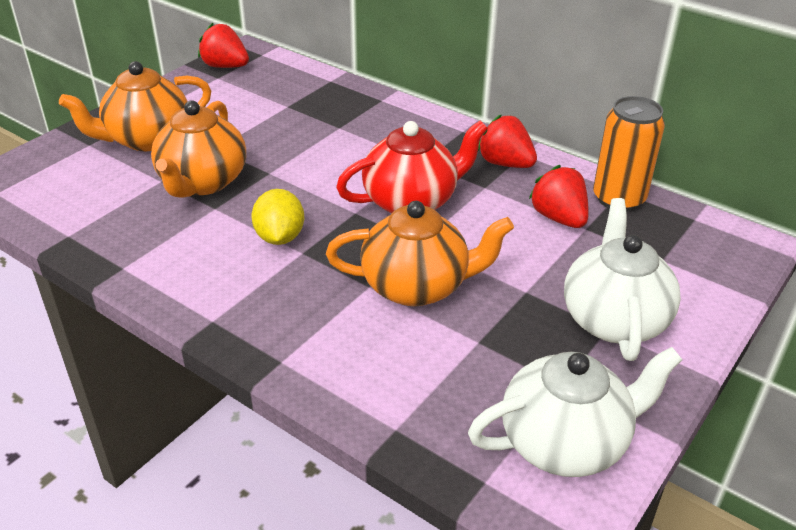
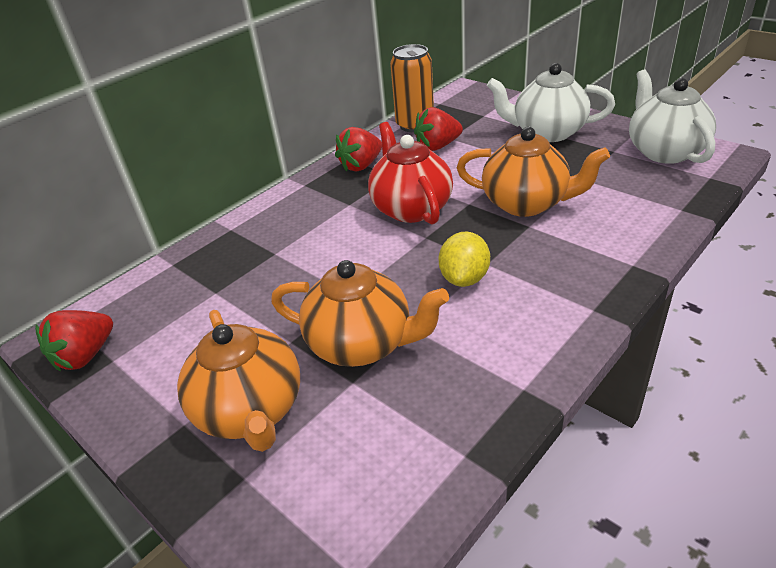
camera: 80 degrees left, 0 degrees up
yellow lemon [251,189,305,245] -> yellow lemon turned 75 degrees counterclockwise [439,232,490,287]
orange teapot [326,201,514,306] -> orange teapot turned 105 degrees clockwise [457,127,610,217]

